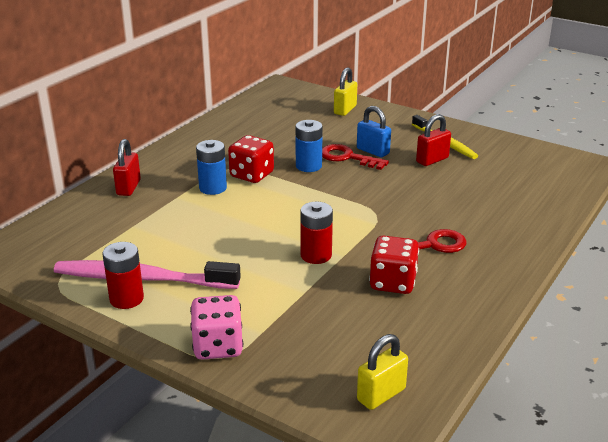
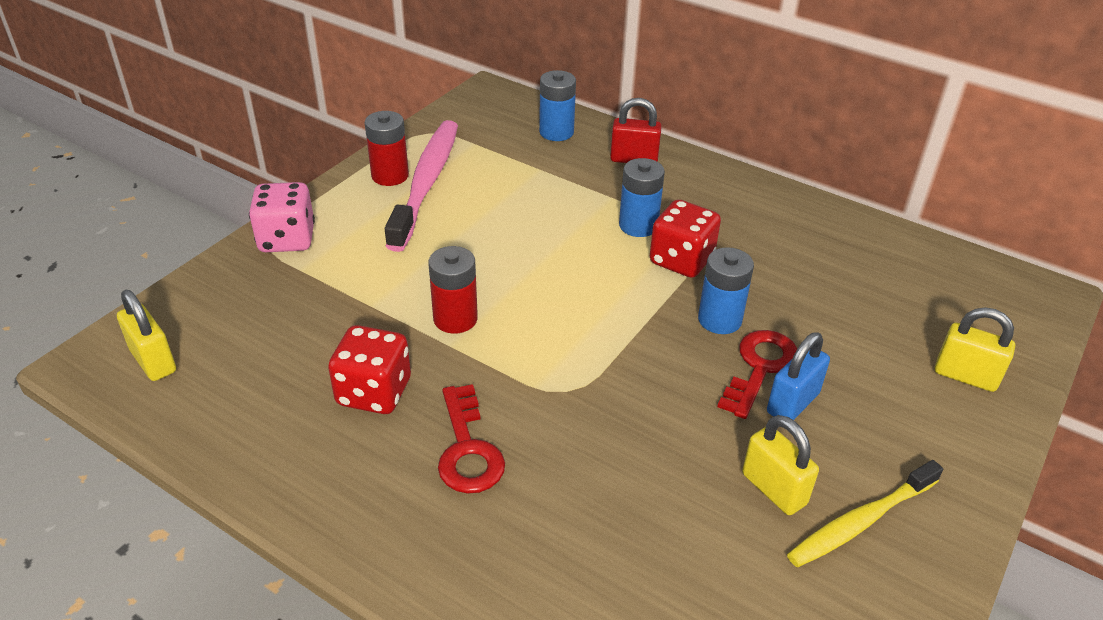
camera: 90 degrees right, 10 degrees up
red padlock [416,114,451,166] -> yellow padlock [742,415,819,515]
none -> blue battery [539,70,576,141]

